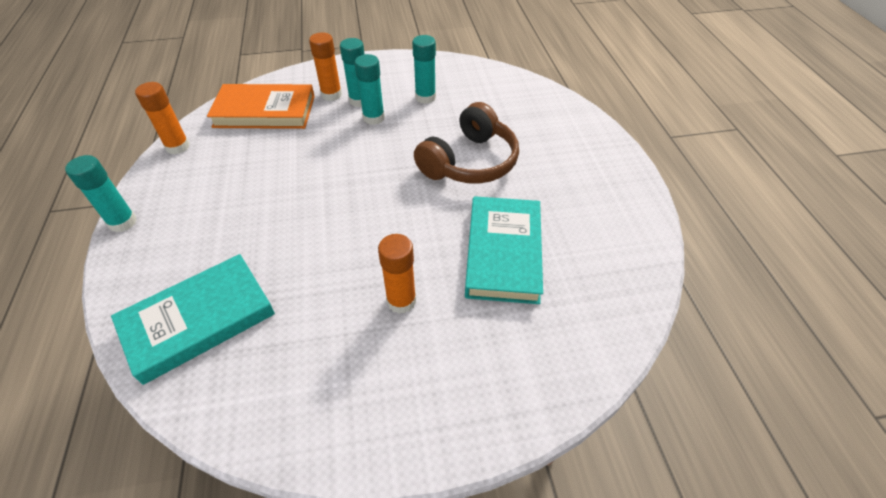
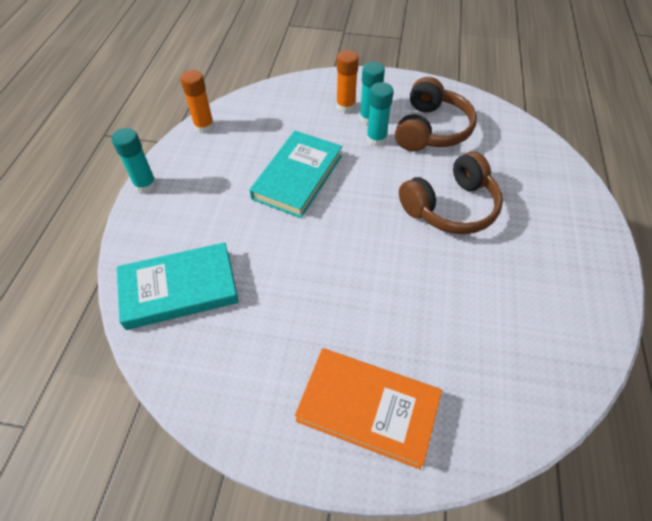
camera: 20 degrees right, 5 degrees up
orange book [207,84,315,129] -> orange book moved to [295,348,442,469]
orange glue stick [378,234,416,314] -> none
turquoise glue stick [412,35,436,104] -> brown headphones [395,77,477,151]
turquoise book [465,196,543,304] -> turquoise book moved to [250,131,342,218]

